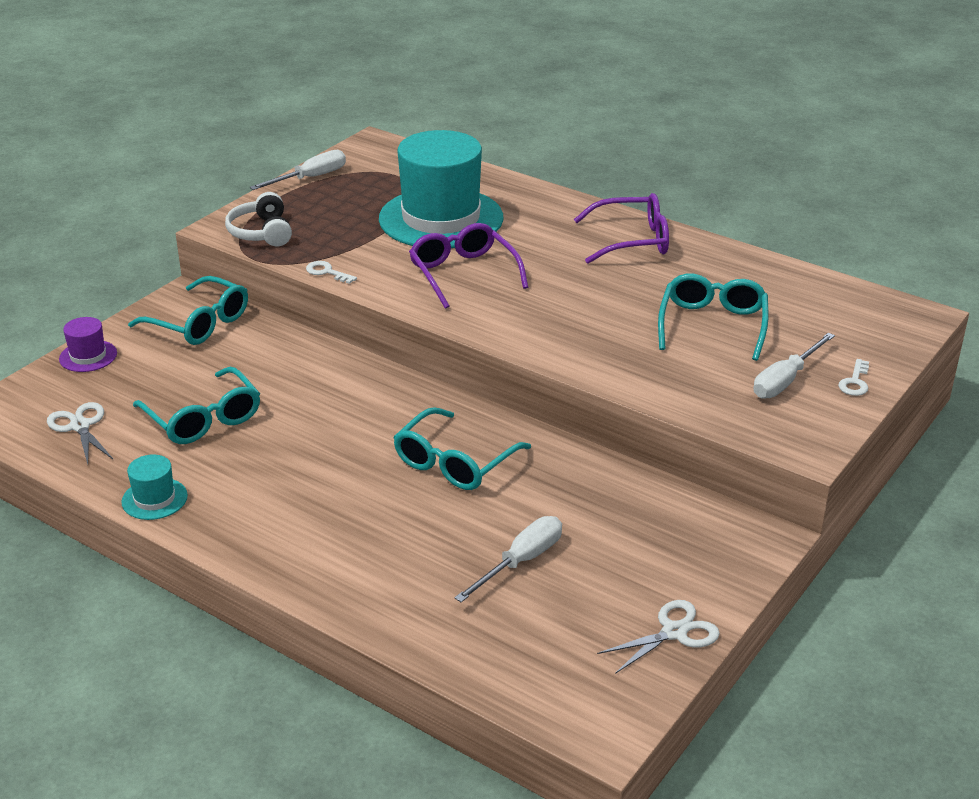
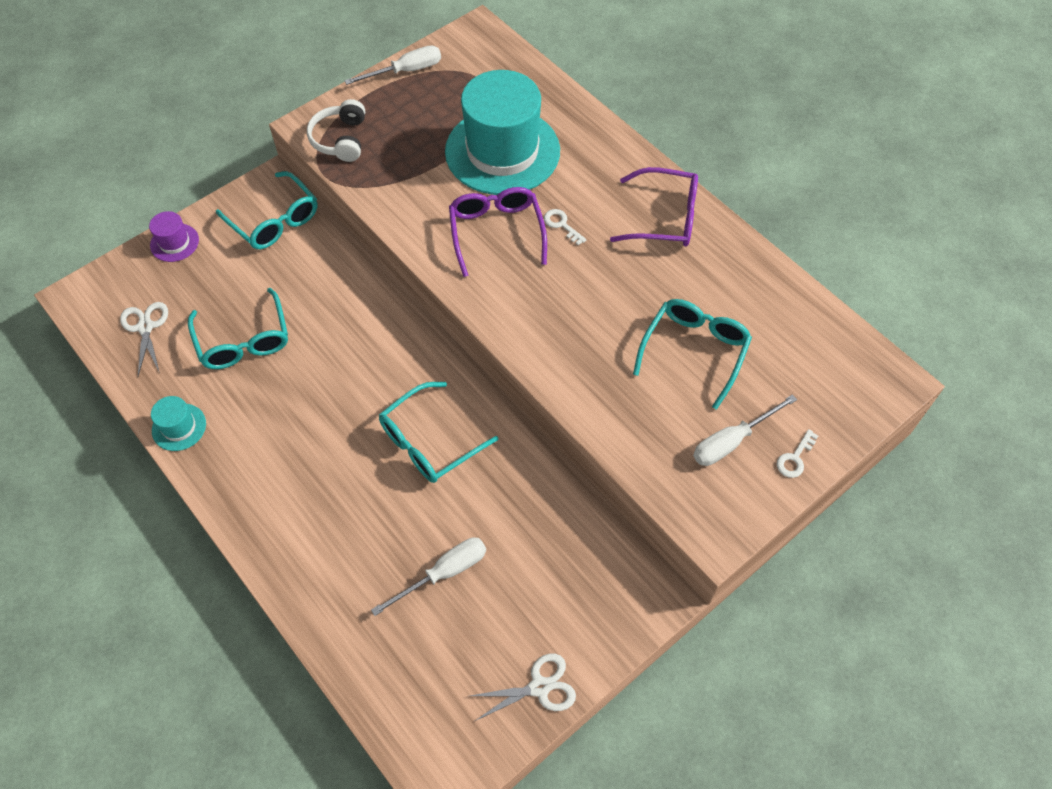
camera: 15 degrees right, 25 degrees up
white key [306,261,357,284] -> white key moved to [544,209,586,245]

